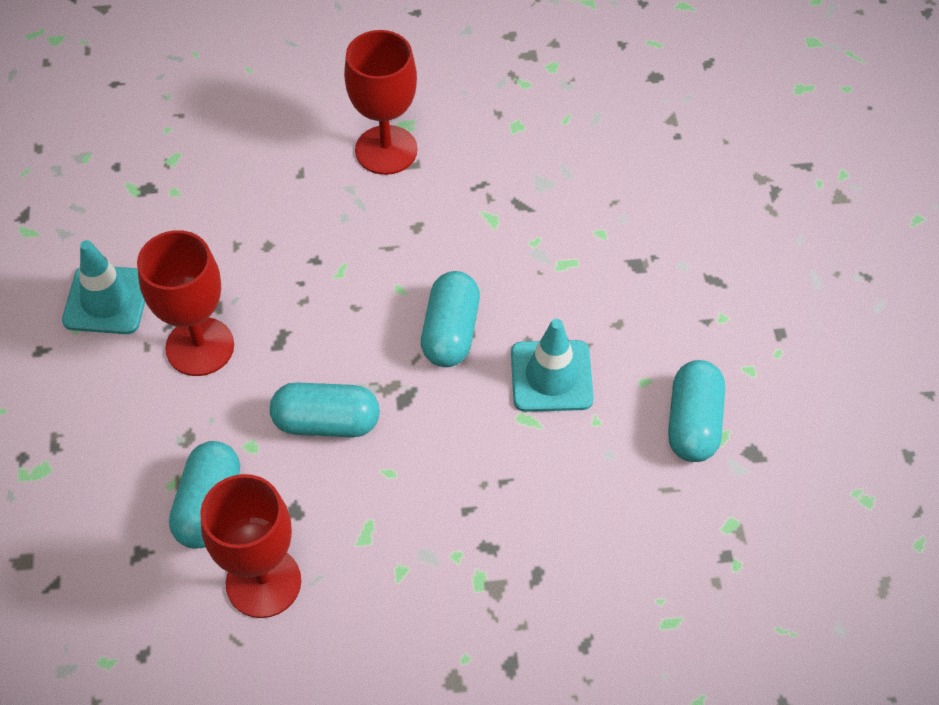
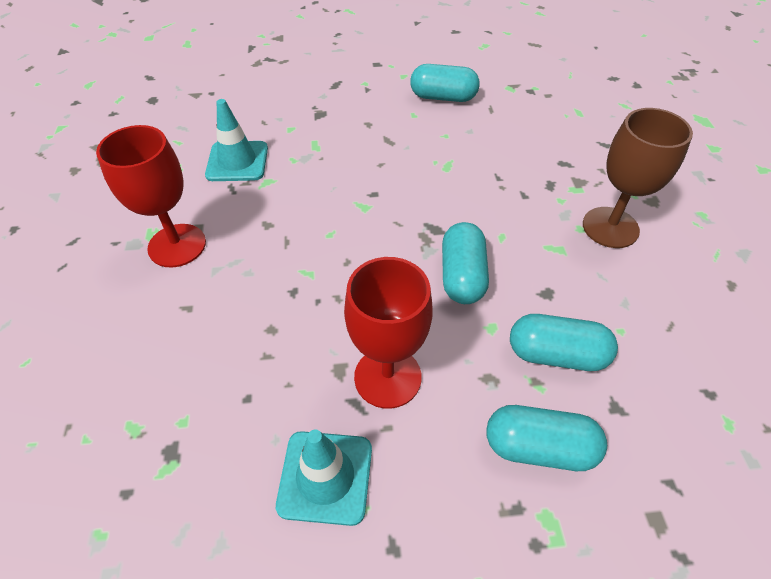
camera: 90 degrees left, 5 degrees down
red goblet [200,474,301,618] -> none
turquoise capsule [421,271,480,367] -> turquoise capsule moved to [487,405,607,471]
turquoise traffic cone [511,319,594,412] -> turquoise traffic cone moved to [205,99,268,181]
none -> brown goblet [583,108,693,248]

